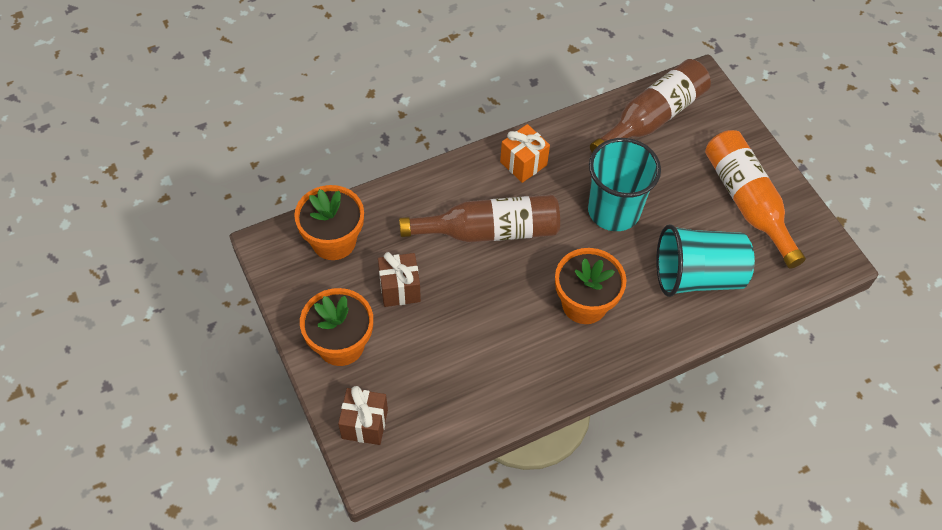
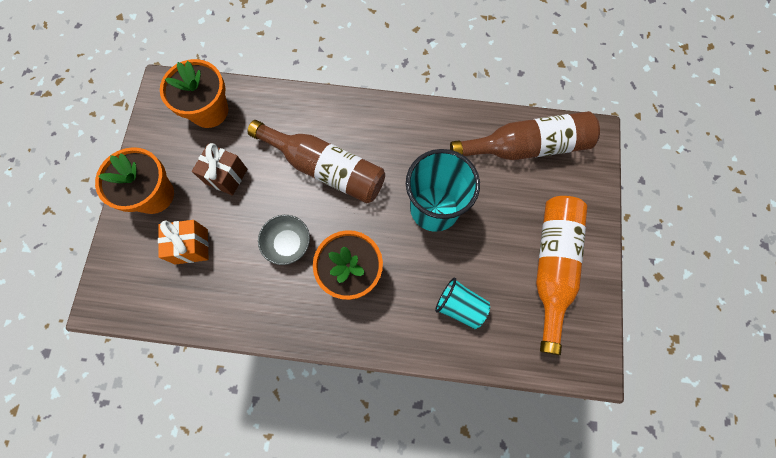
camera: 35 degrees right, 15 degrees up
brown gift [338,386,388,445] -> none
orange gift [500,124,550,183] -> orange gift moved to [158,220,209,265]
turquoise cup [656,224,755,297] -> turquoise cup [435,278,490,329], size x0.57
none -> grey bowl [258,215,310,265]

